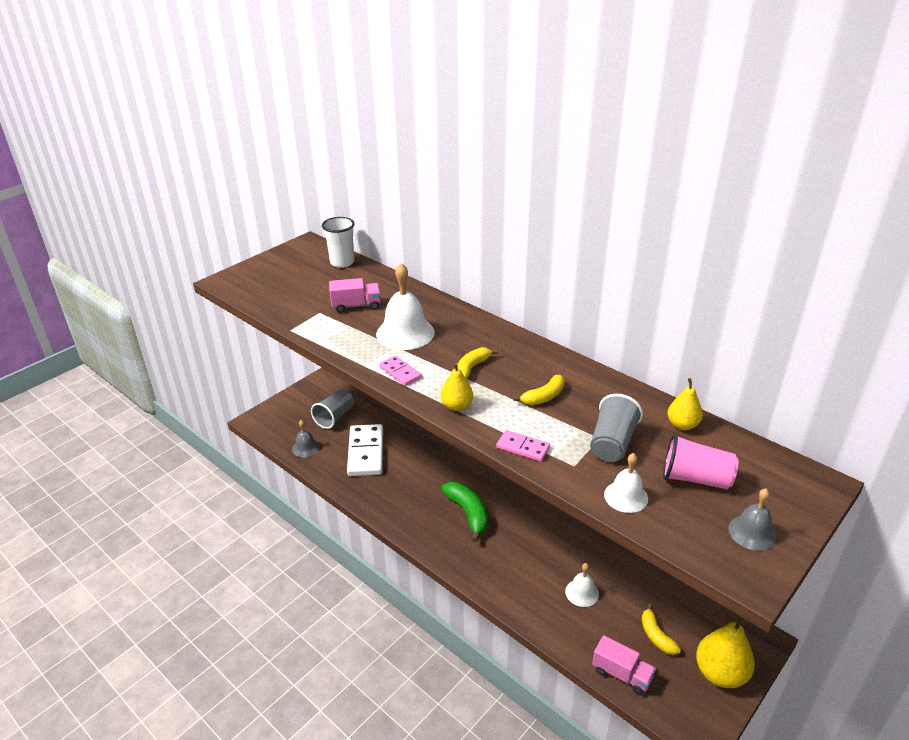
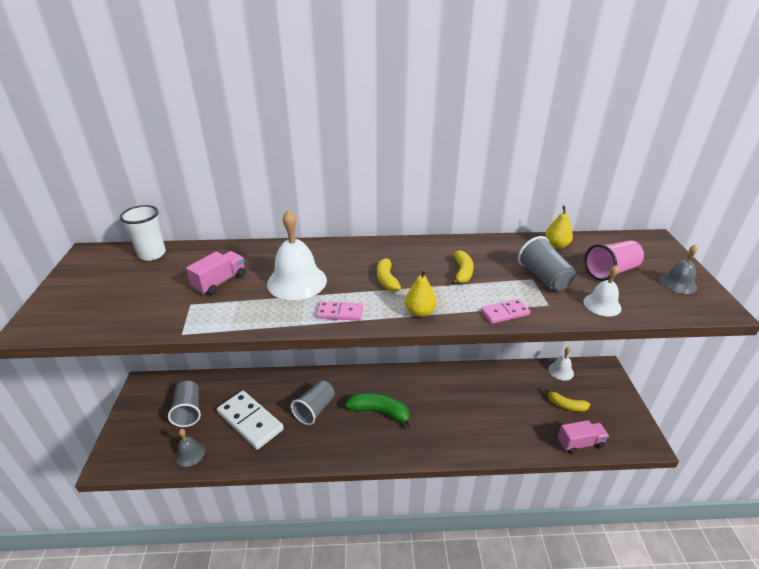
camera: 45 degrees left, 0 degrees up
white bell [565,563,599,607] -> white bell moved to [548,347,574,381]
yellow pear [696,618,755,688] -> none
none -> grey cup [291,380,335,425]

